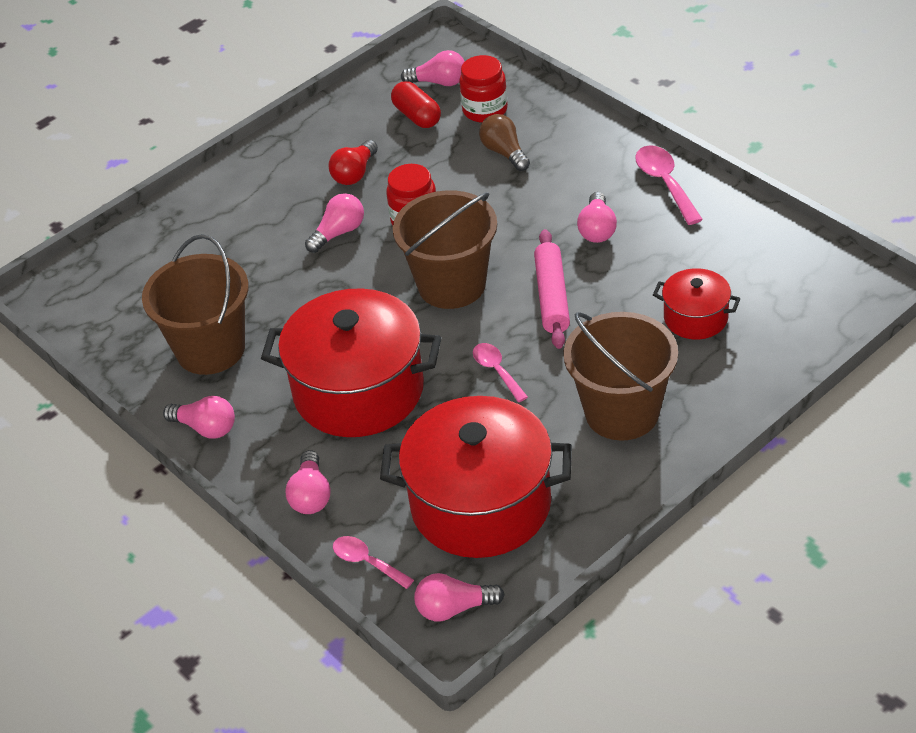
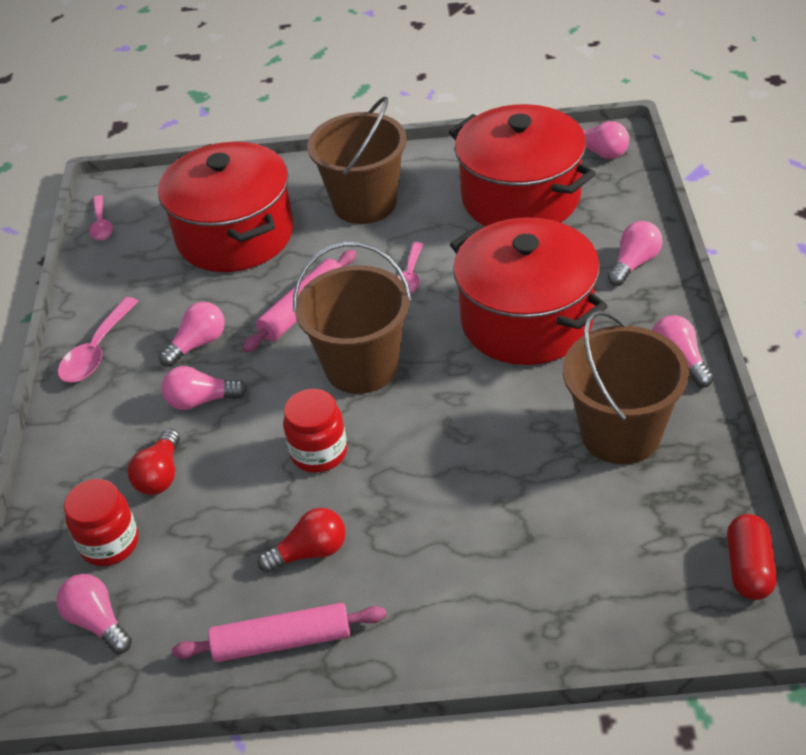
camera: 140 degrees left, 0 degrees up
pink light bulb [305,193,364,253] -> pink light bulb moved to [161,366,247,410]
pink spoon [333,536,414,589] -> pink spoon moved to [89,195,113,240]
red capsule [391,81,441,128] -> red capsule moved to [727,514,777,600]
brown light bulb [479,114,530,171] -> red light bulb [128,429,180,495]
red pot [653,268,741,340] -> red pot [158,142,294,272], size x2.02
none -> pink rolling pin [171,603,387,662]

